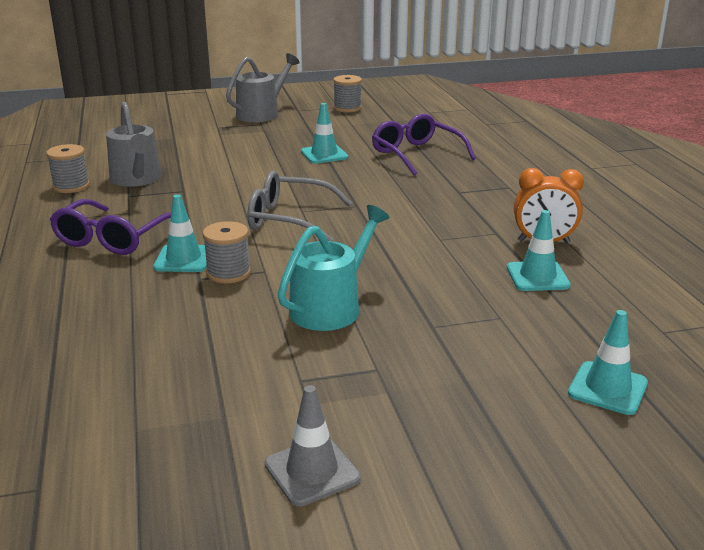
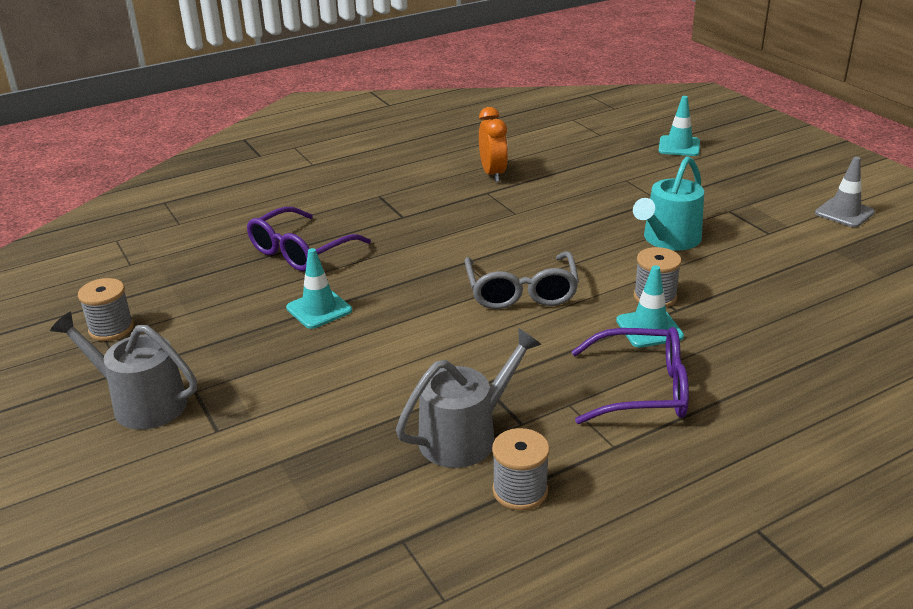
camera: 105 degrees left, 5 degrees up
turquoise watering can [278,205,389,331] -> turquoise watering can turned 75 degrees counterclockwise [633,156,704,250]
turquoise traffic cone [507,210,571,291] -> none

